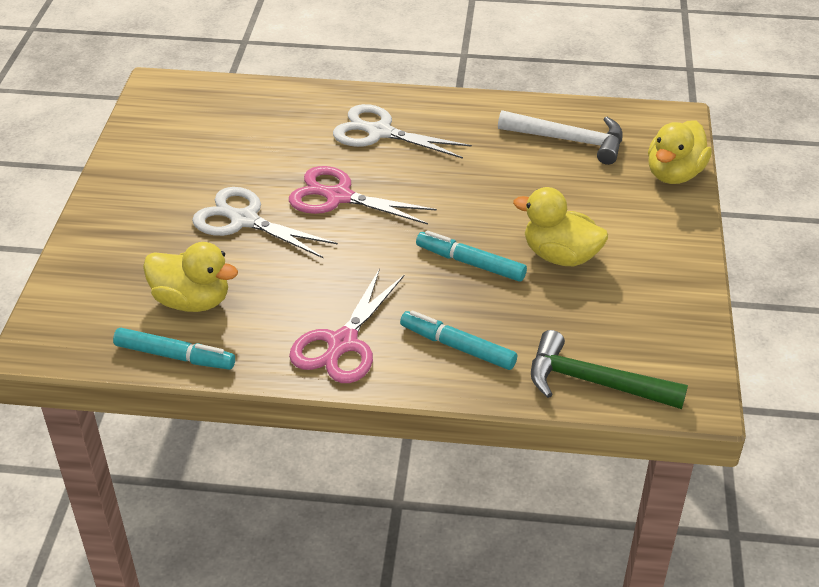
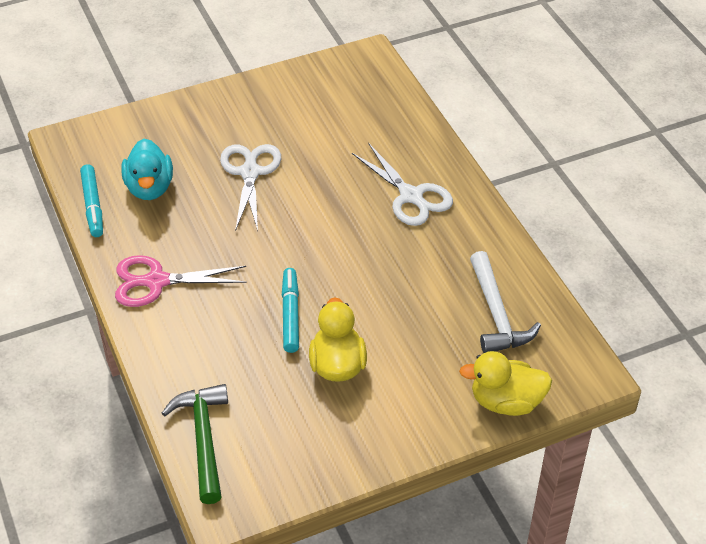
camera: 60 degrees right, 5 degrees up
yellow duck [143,242,238,312] -> turquoise duck [121,139,173,200]
pink scissors [289,166,437,225] -> none
white scissors [333,104,472,159] -> white scissors turned 150 degrees clockwise [352,144,453,226]
turquoise marker [400,310,517,370] -> none

